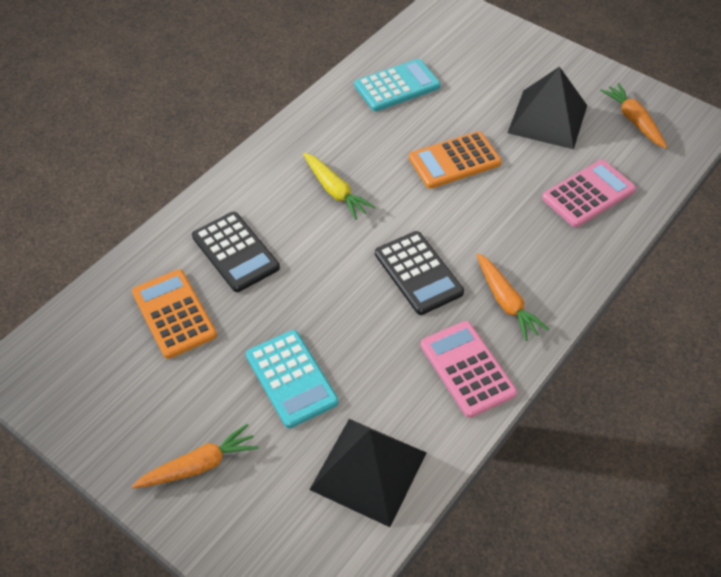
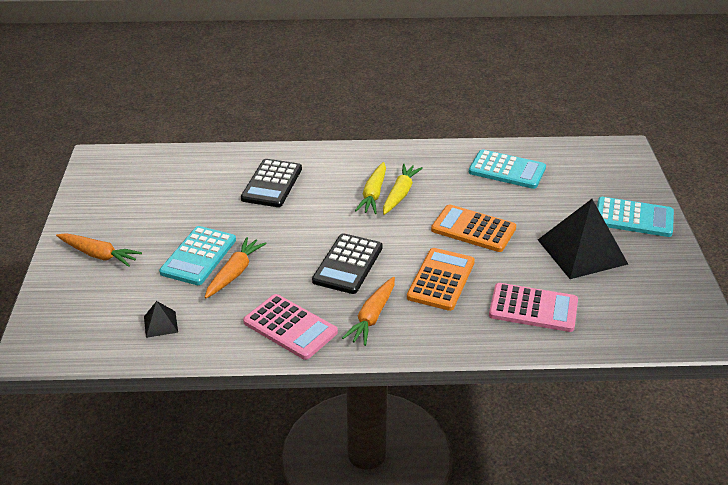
camera: 50 degrees right, 15 degrees down
orange calculator [132,269,217,359] -> orange calculator moved to [407,248,475,311]
black pyramid [309,419,427,527] -> black pyramid [144,301,178,338], size x0.44
pink calculator [421,321,517,418] -> pink calculator turned 105 degrees clockwise [243,294,338,360]
orange carrot [600,83,667,148] -> orange carrot moved to [204,237,267,299]
none -> yellow carrot [383,163,423,215]
none -> turquoise calculator [597,197,674,237]

